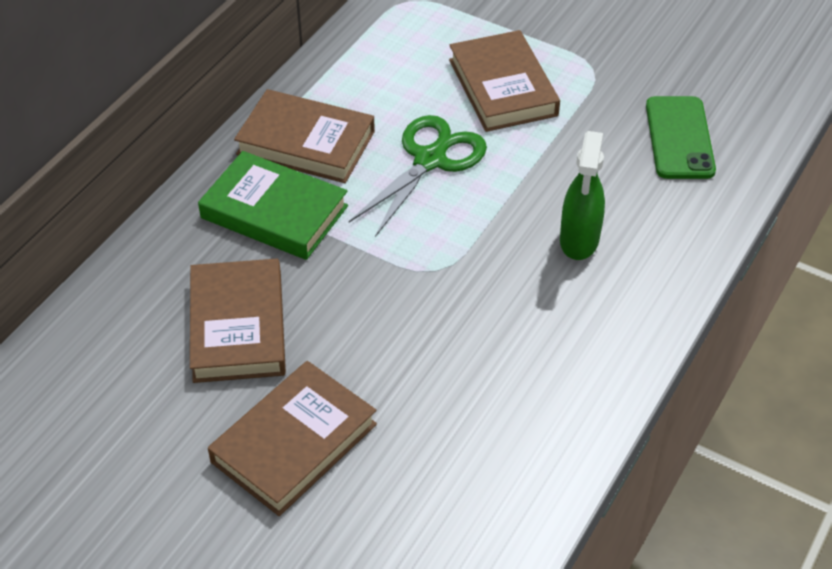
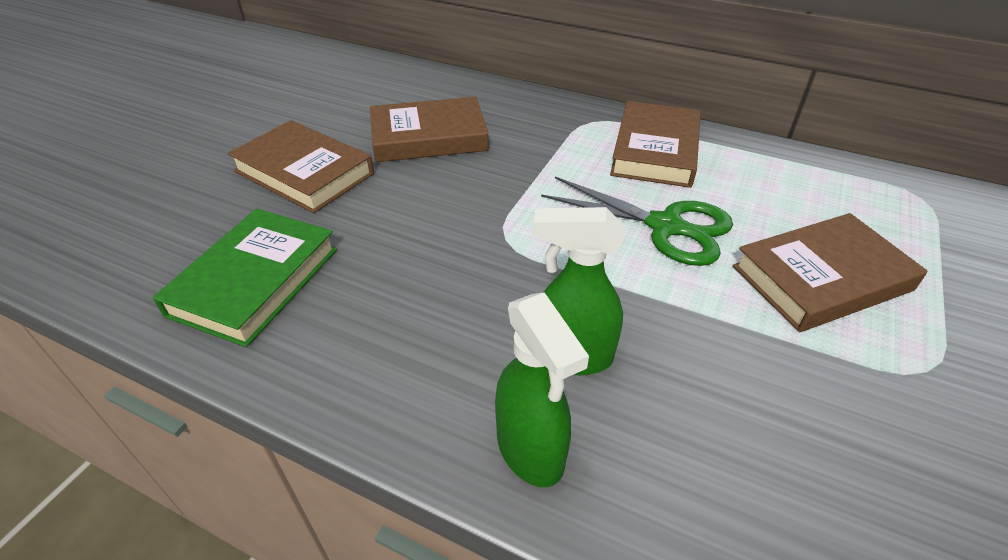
camera: 85 degrees right, 5 degrees down
green book [198,151,348,260] -> green book moved to [153,209,337,347]
green phone [646,96,716,179] -> none
none -> green spray bottle [495,292,589,487]

